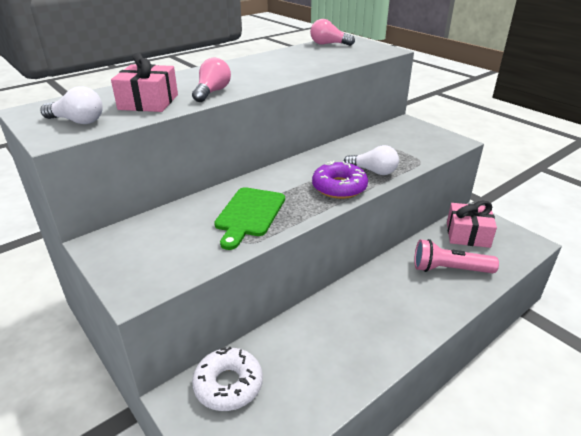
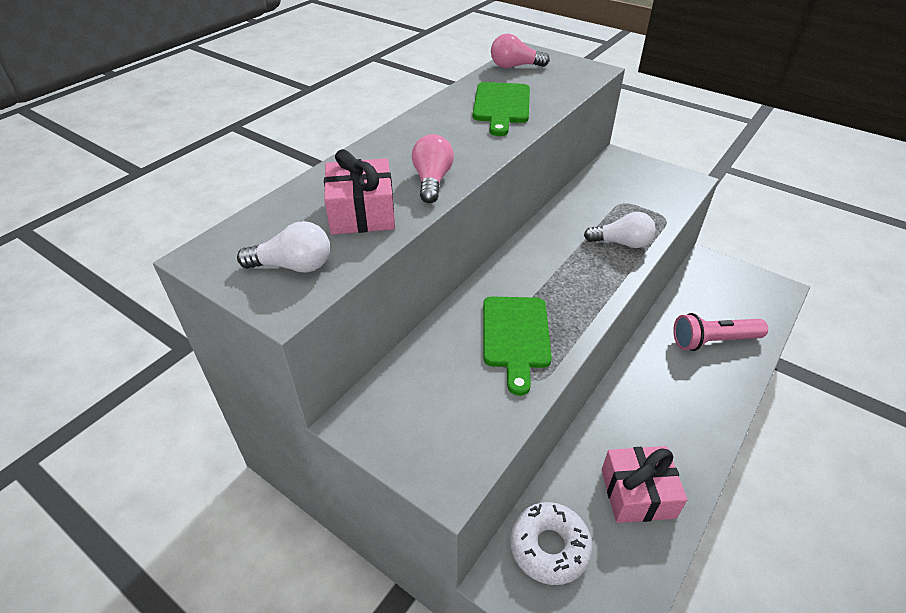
camera: 15 degrees left, 10 degrees up
purple donut [312,161,368,199] -> none
pink gift [447,201,497,248] -> pink gift moved to [602,446,687,523]
none -> green cutting board [473,82,530,136]

